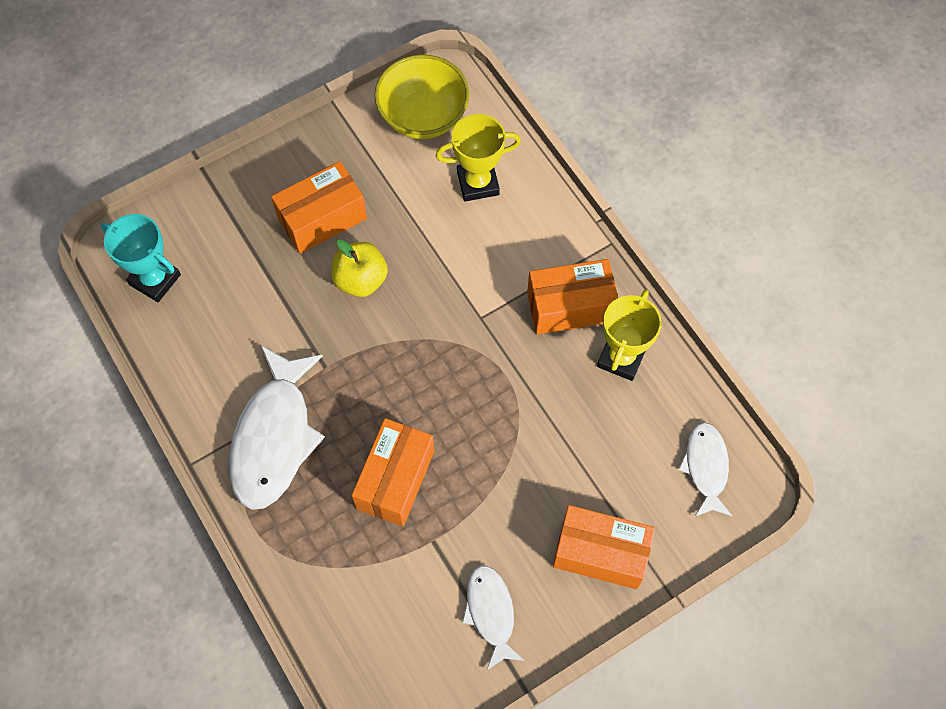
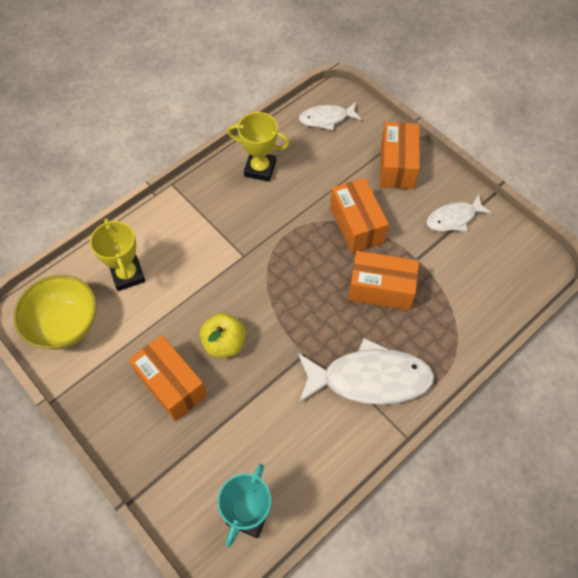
camera: 100 degrees left, 5 degrees down
orange box [527,259,618,335] -> orange box moved to [330,178,389,253]

